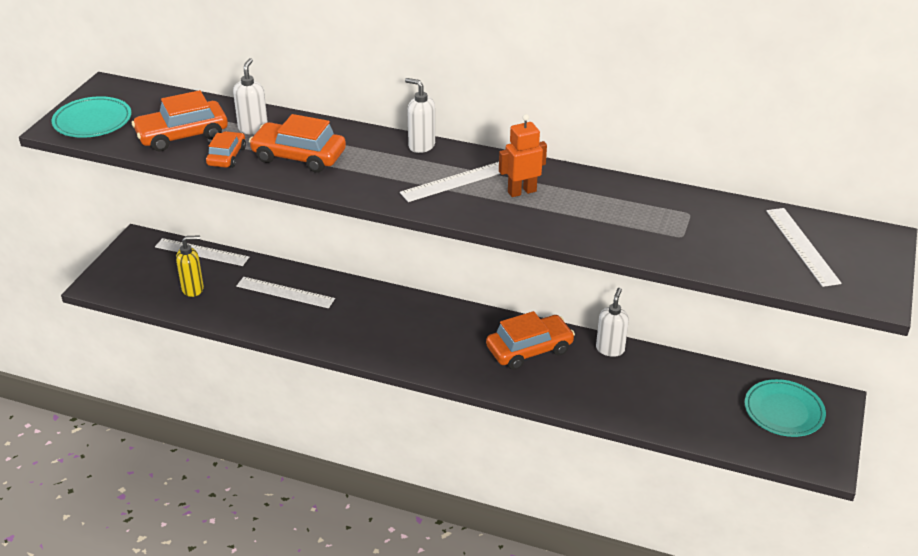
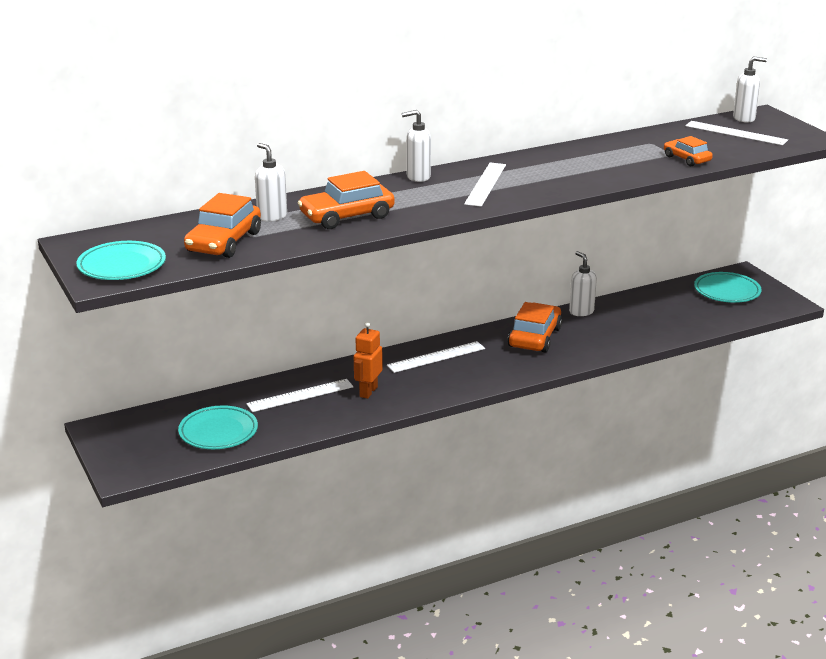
camera: 45 degrees left, 10 degrees down
white ruler [155,238,249,266] -> white ruler moved to [387,341,485,373]
yellow soap dispenser [176,235,204,297] -> turquoise plate [178,405,258,449]
orange car [206,131,246,168] -> orange car moved to [664,136,713,166]
orange robot [499,114,547,197] -> orange robot moved to [354,321,383,399]
none -> white soap dispenser [733,56,767,123]

